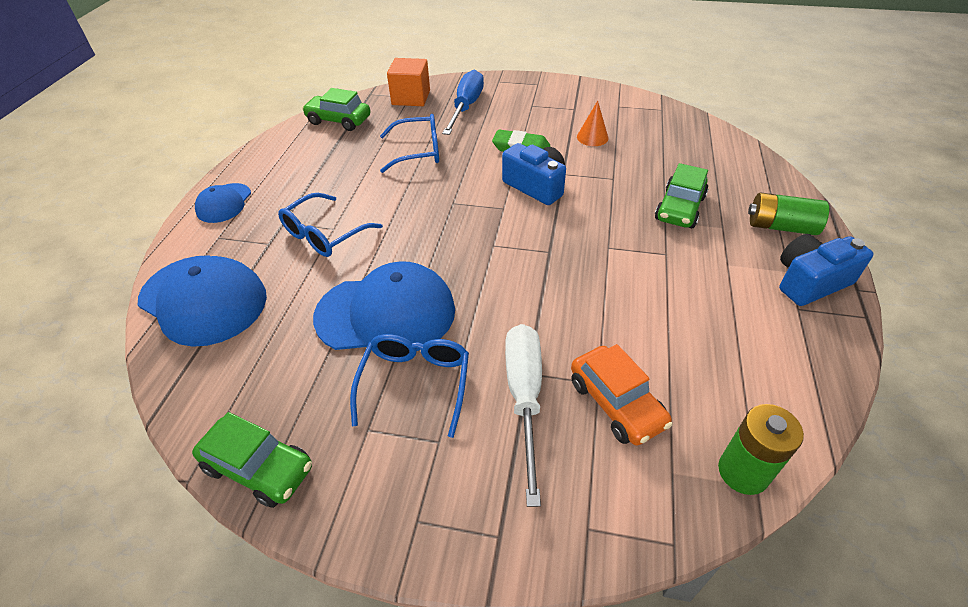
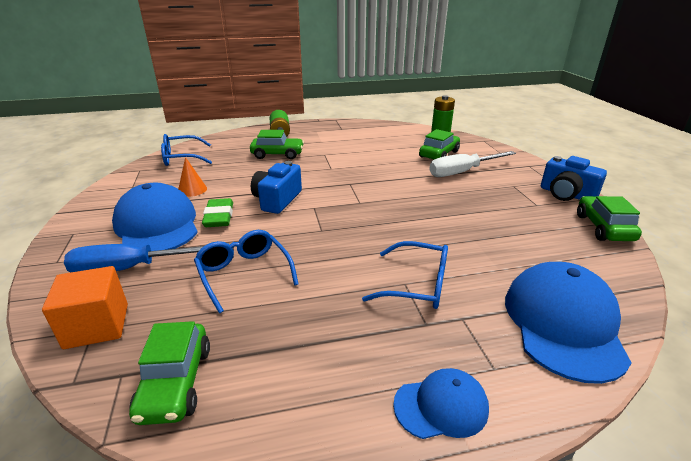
camera: 115 degrees left, 15 degrees down
blue cap [313,261,455,351] -> blue cap moved to [112,183,198,251]
blue glasses [350,334,469,438] -> blue glasses moved to [161,134,212,166]
orange car [571,344,673,446] -> green car [419,129,460,159]
blue camera [779,234,874,306] -> blue camera moved to [541,156,607,201]

